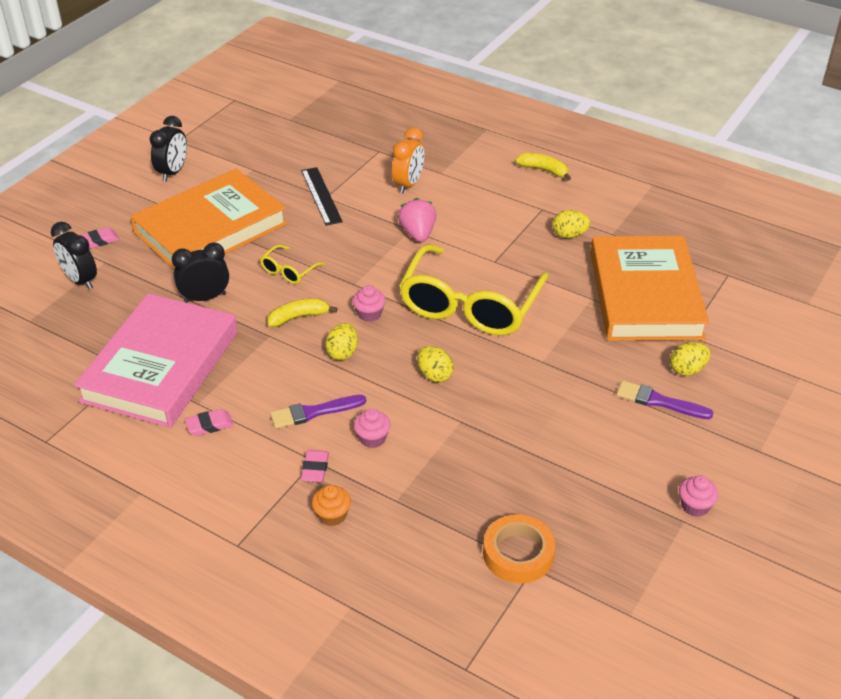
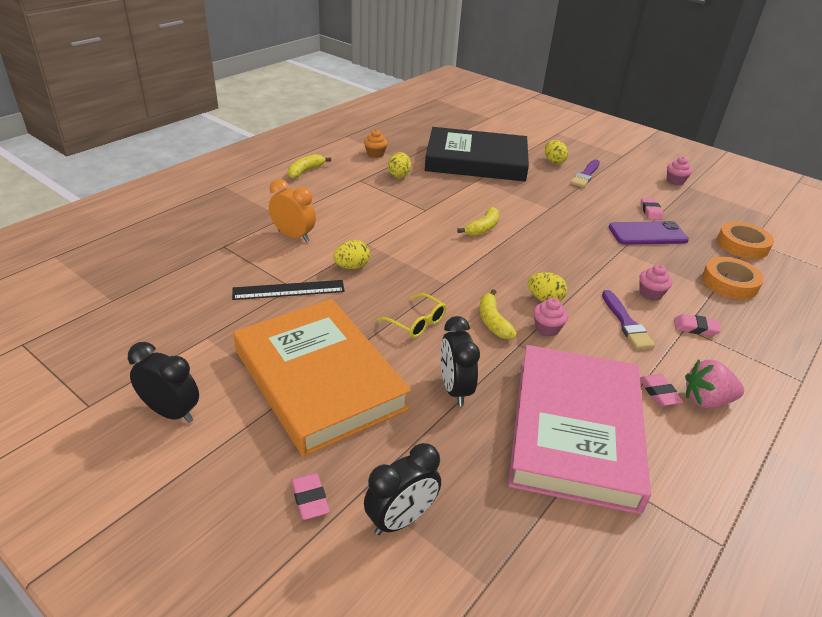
camera: 85 degrees left, 5 degrees down
pink book [74,293,238,428] -> pink book turned 75 degrees clockwise [508,345,651,514]
orange cupcake [312,485,351,526] -> orange cupcake moved to [364,130,388,158]
pink cupcake [353,285,386,322] -> pink cupcake moved to [533,298,568,337]
pink strawberry [398,198,436,242] -> pink strawberry moved to [685,360,744,409]
yellow glasses [399,244,548,336] -> yellow banana [457,207,499,236]
yellow egg [417,346,454,382] -> yellow egg moved to [333,240,370,269]
orange book [590,236,709,341] -> black book [425,127,529,181]
none -> purple phone [609,221,689,245]
none -> pink eraser [641,198,663,220]
none -> orange tape [702,257,764,300]

